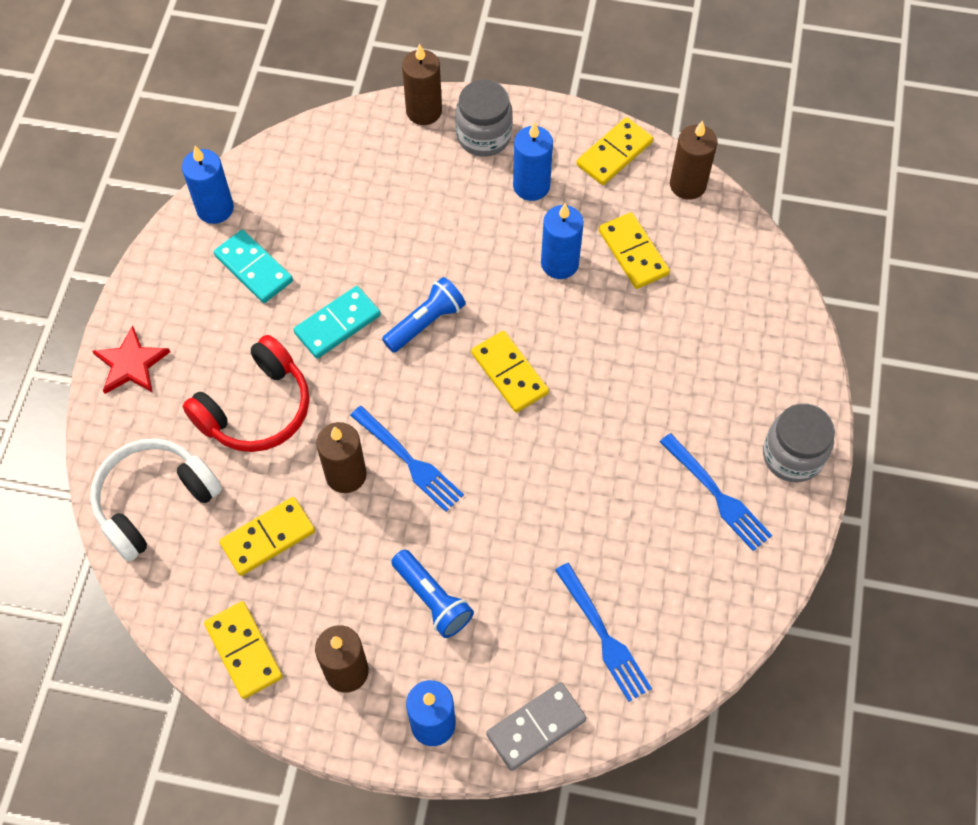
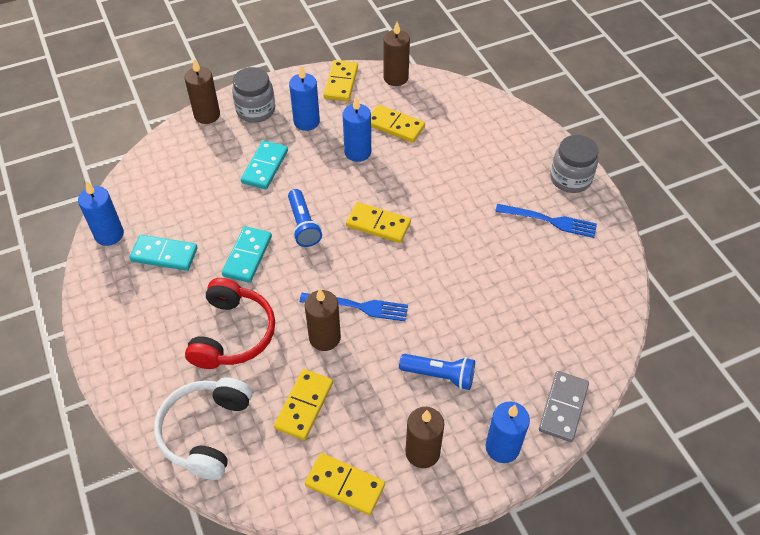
camera: 35 degrees left, 10 degrees down
red star [92,325,170,394] -> none
blue flashlight [382,277,466,353] -> blue flashlight turned 150 degrees clockwise [288,189,322,247]
blue fork [555,563,652,702] -> none
none -> turquoise domino [241,140,288,189]

